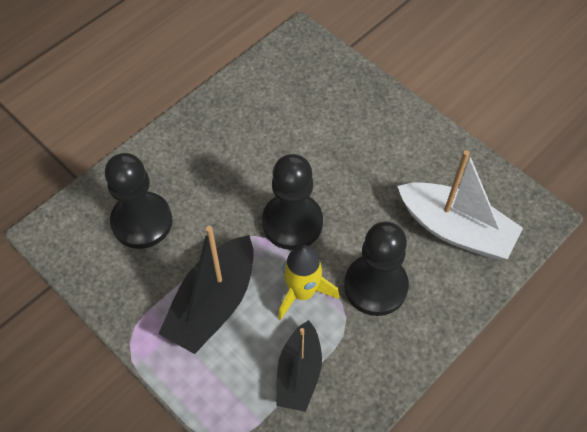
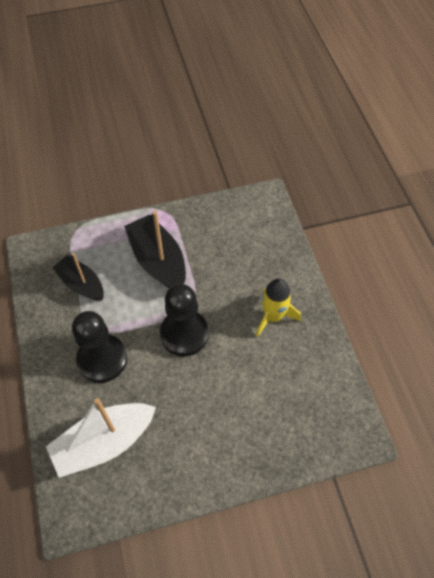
camera: 120 degrees right, 0 degrees up
black pawn [105,153,172,249] -> none
yellow rocket [278,245,339,320] -> yellow rocket moved to [256,278,301,337]

